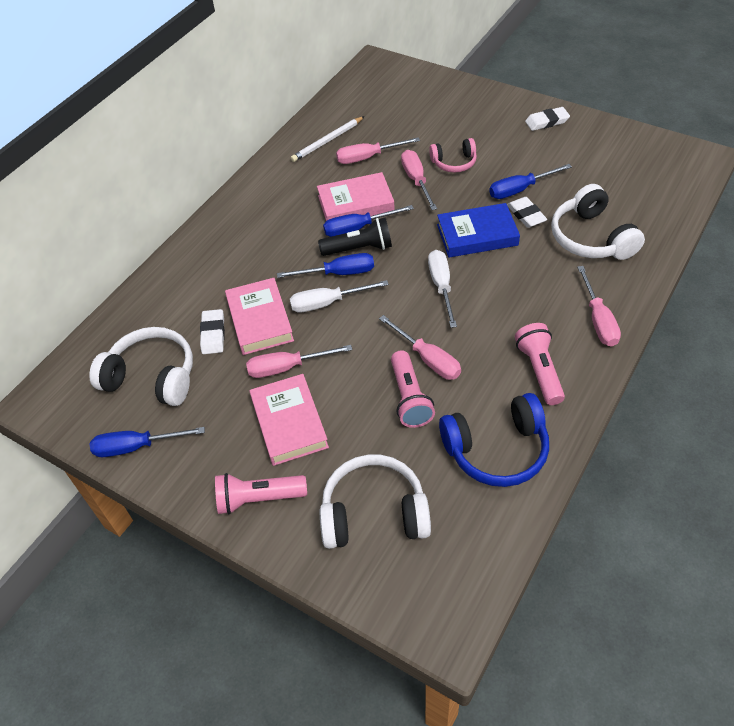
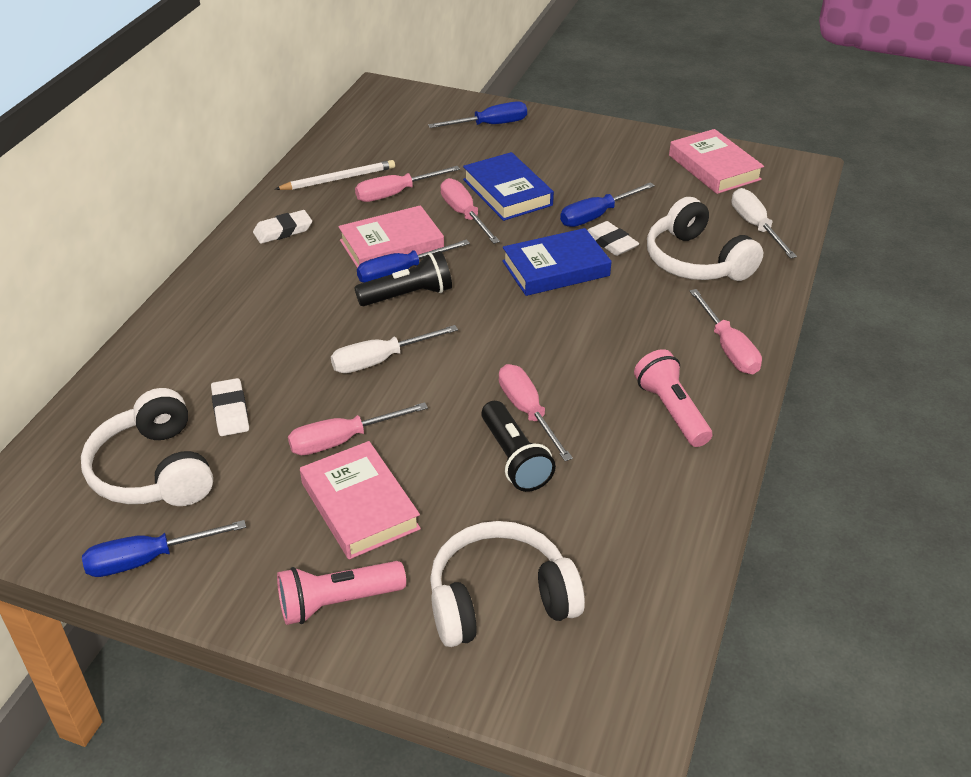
camera: 15 degrees left, 10 degrees down
white headphones [89,327,193,406] -> white headphones turned 120 degrees counterclockwise [81,388,213,506]
pink book [225,278,294,355] -> pink book moved to [669,129,764,194]
blue screwdriver [277,253,374,278] -> blue screwdriver moved to [428,101,527,128]
white pencil [291,116,365,162] -> white pencil turned 150 degrees counterclockwise [275,160,395,190]
pink screwdriver [379,315,461,380] -> pink screwdriver turned 150 degrees counterclockwise [499,364,573,461]
pink flashlight [391,350,435,428] -> black flashlight [481,401,556,492]
white screwdriver [428,250,457,328] -> white screwdriver moved to [731,188,797,258]
pink headphones [429,138,477,173] -> blue book [463,152,554,221]
blue headphones [439,393,549,487] -> none
white eraser [525,107,570,131] -> white eraser moved to [253,210,312,244]

